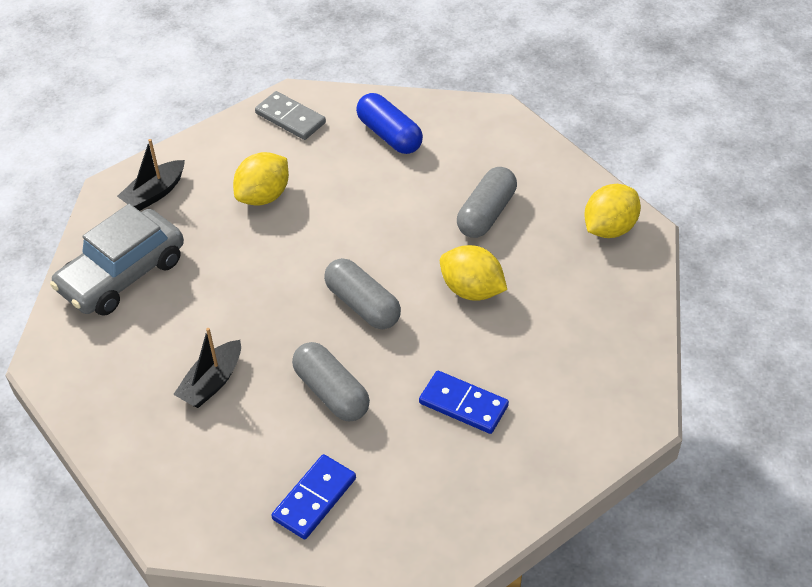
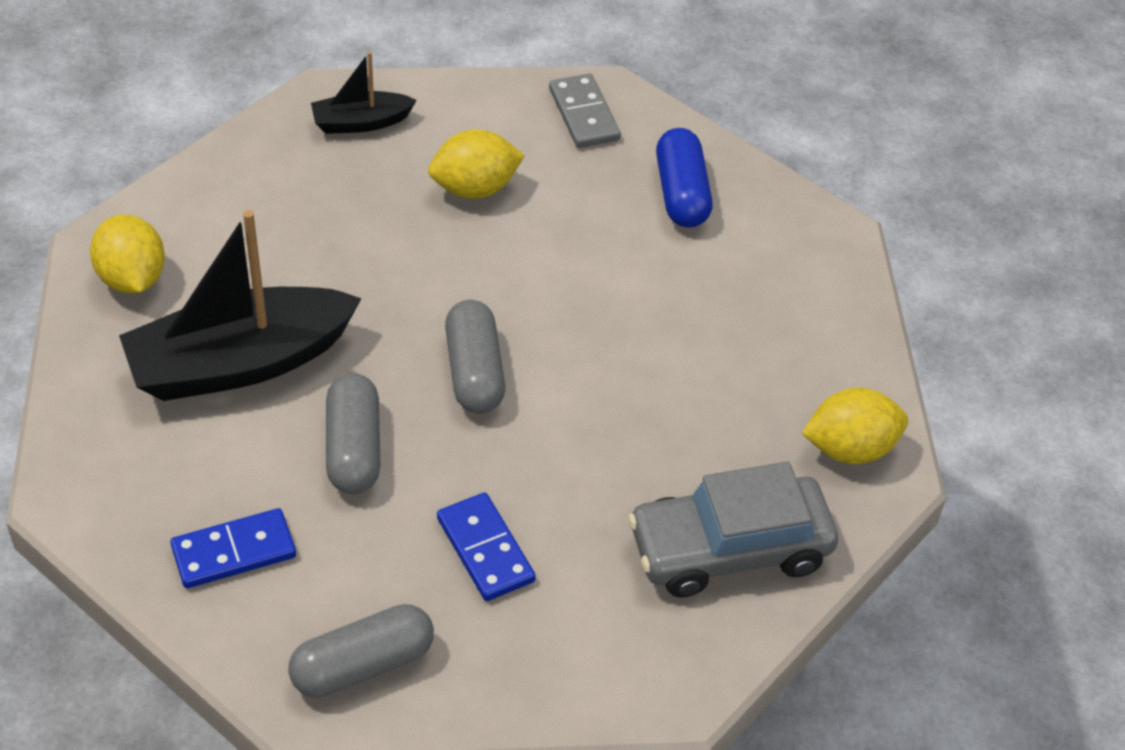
camera: 30 degrees right, 0 degrees up
grey car [50,204,184,316] -> grey car moved to [628,462,838,598]
black boat [173,328,241,408] -> black boat [119,210,362,401], size x2.02
yellow lemon [440,245,507,301] -> yellow lemon moved to [90,214,165,294]
grey capsule [457,167,517,238] -> grey capsule moved to [288,604,434,698]

